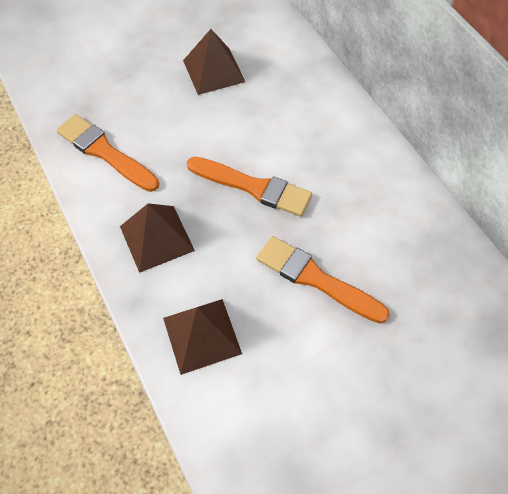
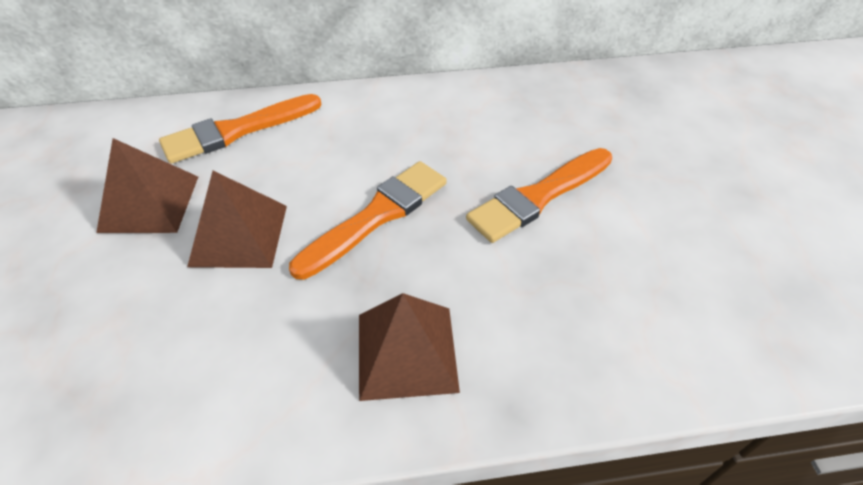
camera: 70 degrees left, 10 degrees down
orange brush [56,114,159,192] -> orange brush moved to [159,94,321,164]
brown pyramid [163,299,242,375] -> brown pyramid moved to [187,171,287,268]

